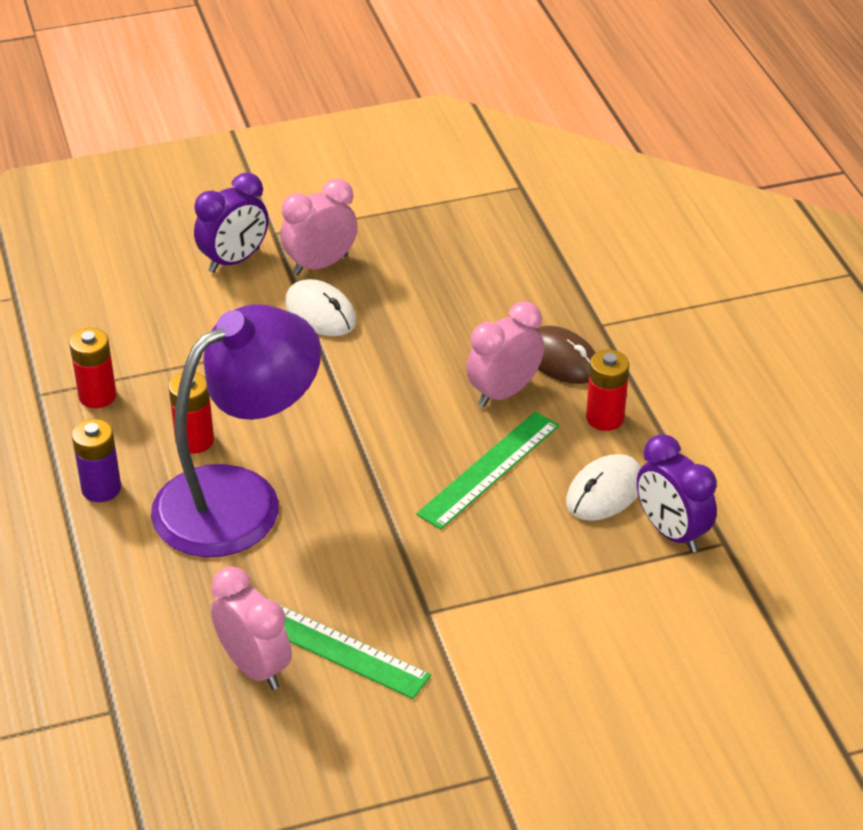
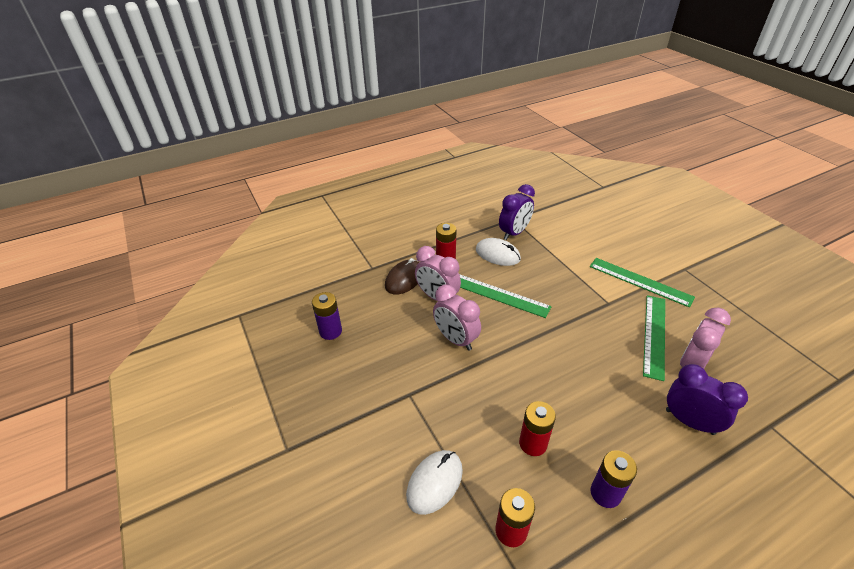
camera: 100 degrees left, 0 degrees up
purple lamp [151,304,321,557] -> none
purple clock [194,172,269,273] -> purple clock moved to [666,364,748,435]
pink clock [280,179,358,275] -> pink clock moved to [433,284,481,351]
white mouse [285,279,356,336] -> white mouse moved to [406,450,463,515]
none -> purple battery [312,292,342,340]
none -> green ruler [590,258,695,307]

